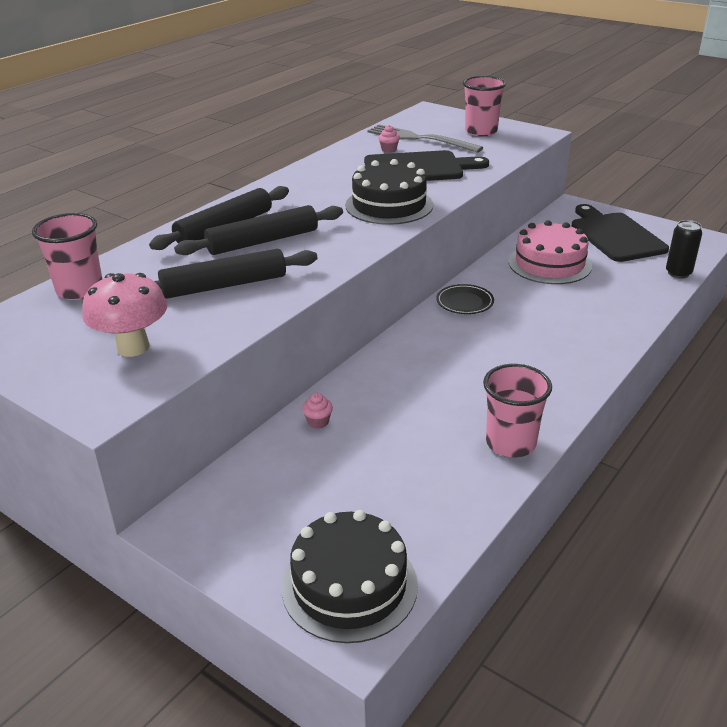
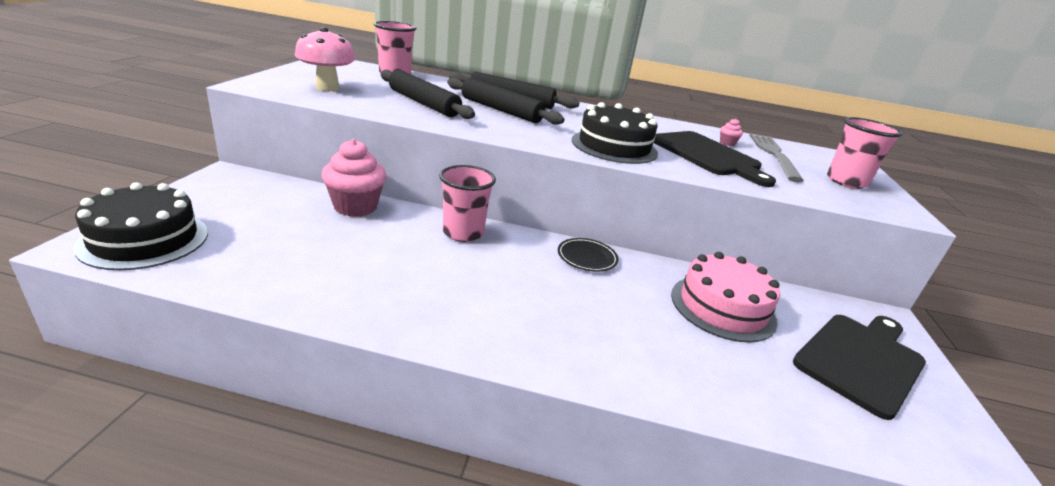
camera: 60 degrees right, 5 degrees down
pink cupcake [302,393,333,429] -> pink cupcake [321,139,387,217], size x2.38
pink cup [483,364,552,457] -> pink cup moved to [439,165,496,242]
black can [666,220,702,278] -> none

